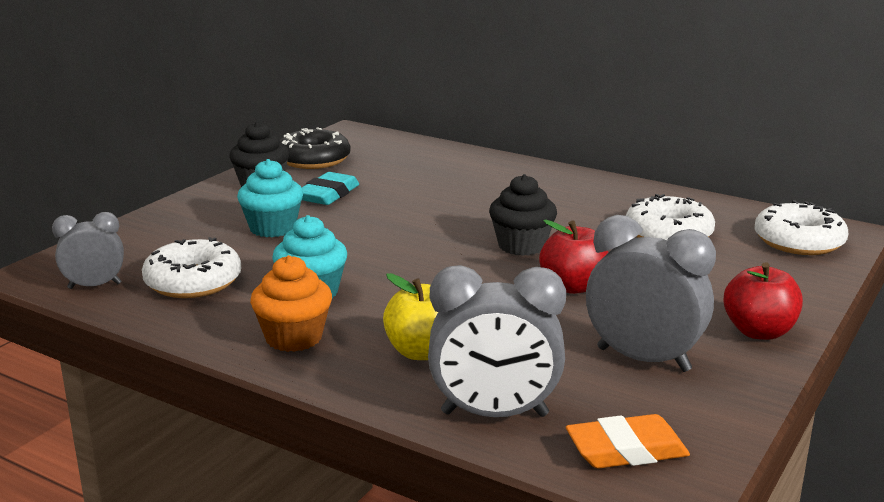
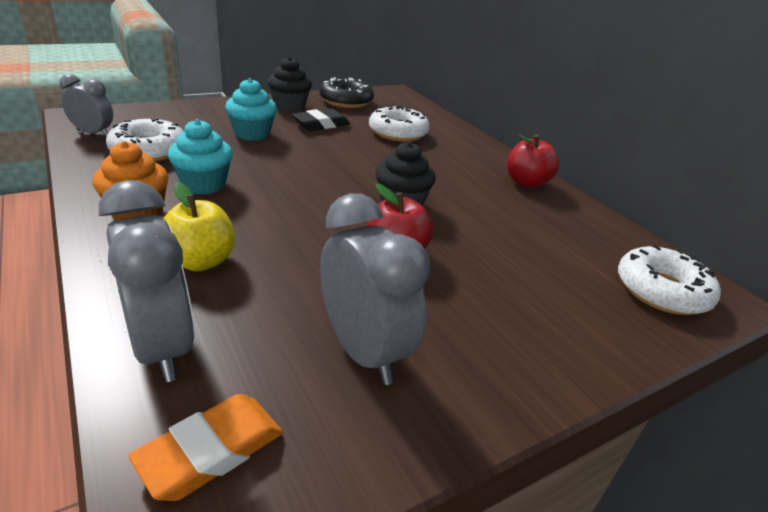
camera: 25 degrees right, 10 degrees up
turquoise eraser [302,172,359,205] -> black eraser [292,109,350,131]
grey clock [428,265,566,417] -> grey clock turned 150 degrees counterclockwise [99,180,195,382]
orange eraser [566,414,690,468] -> orange eraser turned 60 degrees counterclockwise [129,394,283,501]
white donut [626,194,715,240] -> white donut moved to [369,105,430,142]
red apple [723,262,803,340] -> red apple moved to [507,135,559,188]

